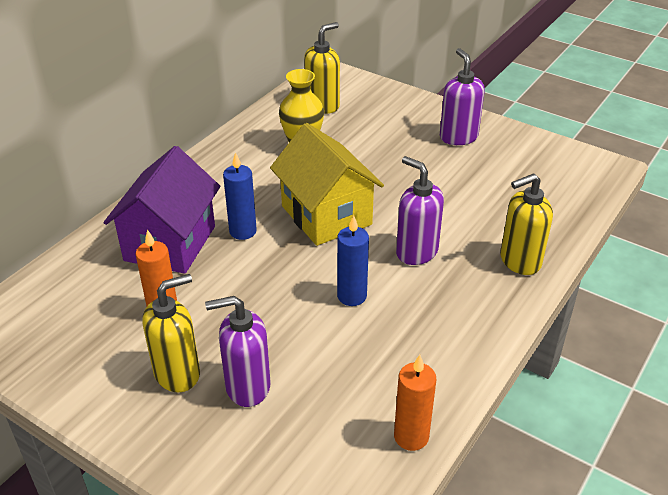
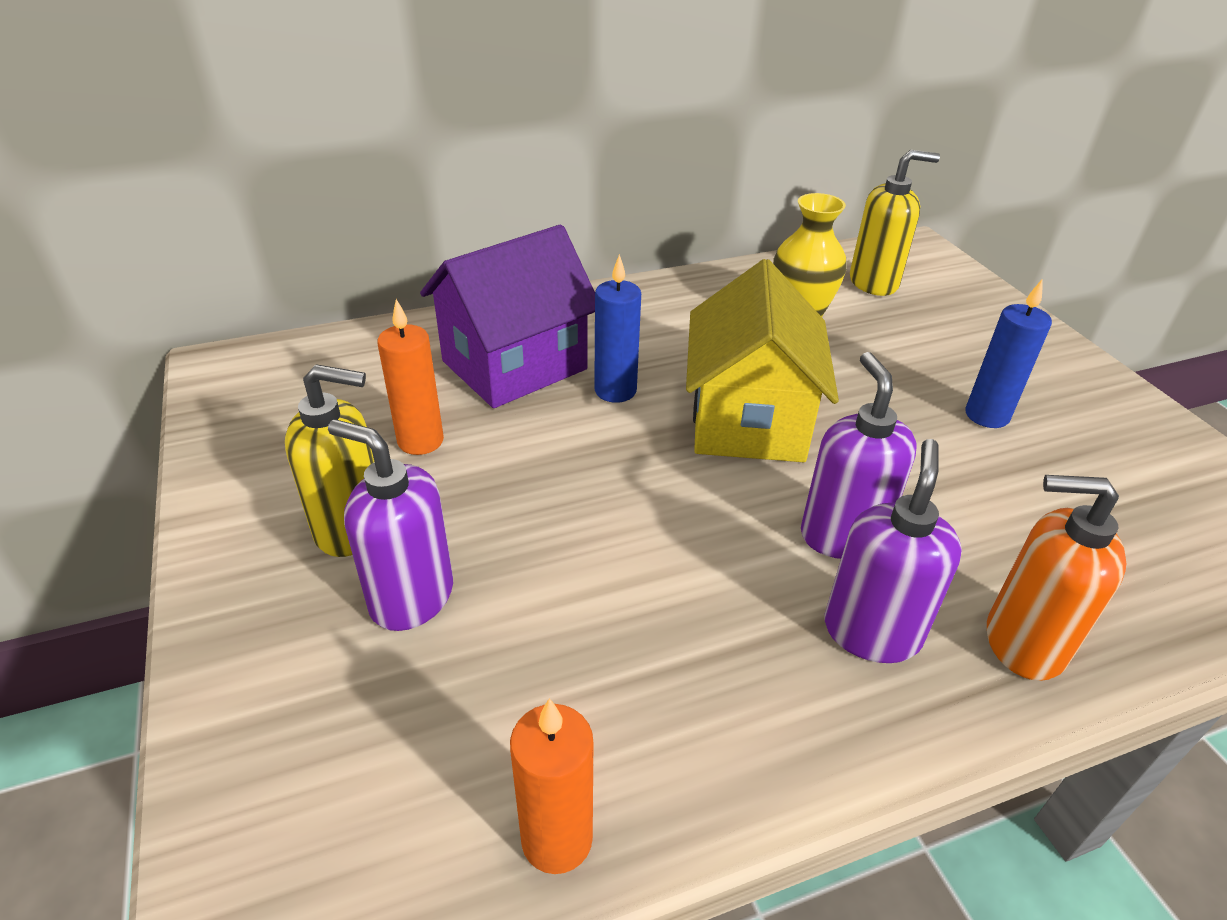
camera: 35 degrees right, 0 degrees up
blue candle [337,215,369,306] -> blue candle moved to [966,280,1052,428]
purple soap dispenser [440,48,485,145] -> purple soap dispenser moved to [825,439,962,663]
yellow soap dispenser [500,173,553,275] -> orange soap dispenser [987,475,1126,681]

